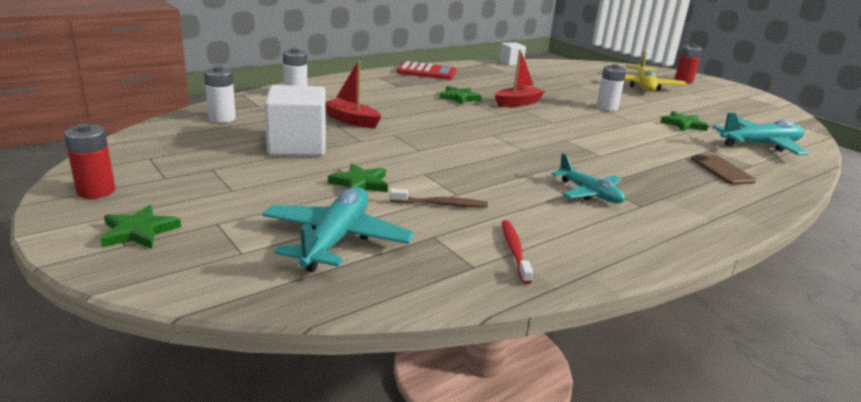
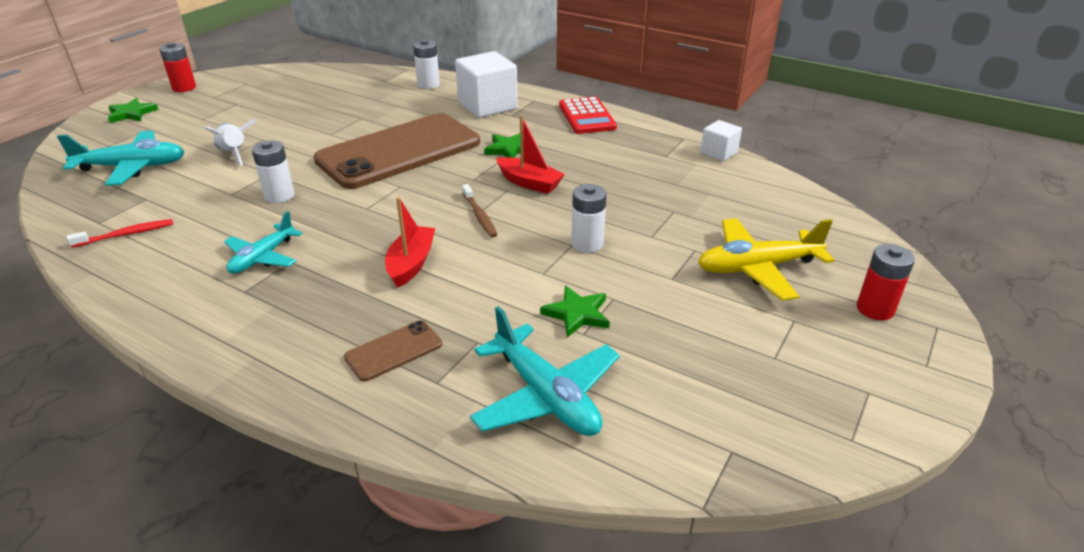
camera: 70 degrees right, 10 degrees up
white battery [204,66,236,123] -> white battery moved to [252,141,294,203]
white cube [264,85,326,156] -> white cube moved to [455,51,518,118]
red boat [326,60,381,128] -> red boat moved to [385,197,435,288]
green star [328,163,388,192] -> white rocket [205,119,257,165]
brown toothbrush [390,189,488,207] -> brown toothbrush moved to [462,184,497,238]
none -> brown phone [314,113,480,189]

